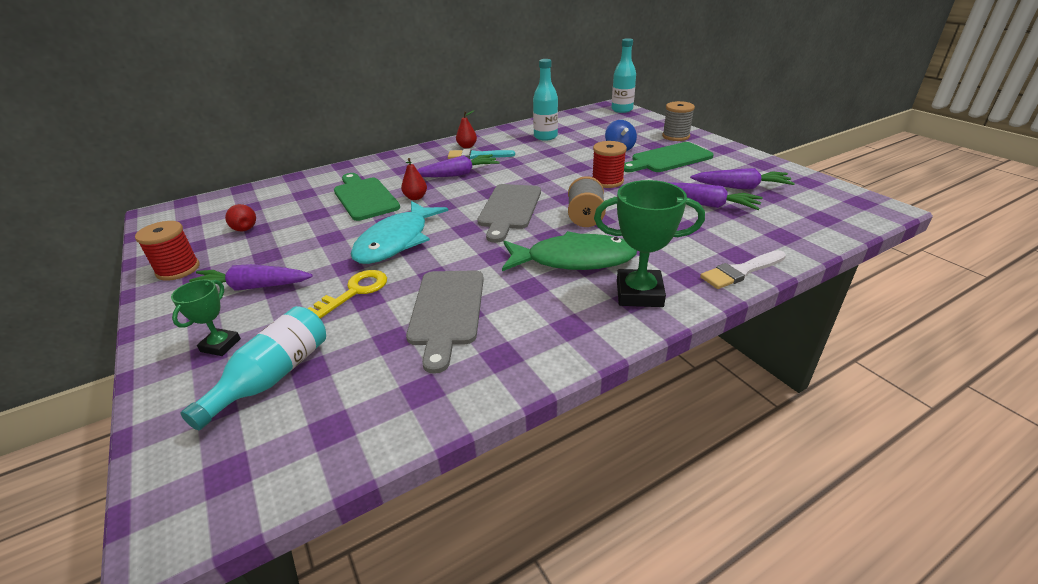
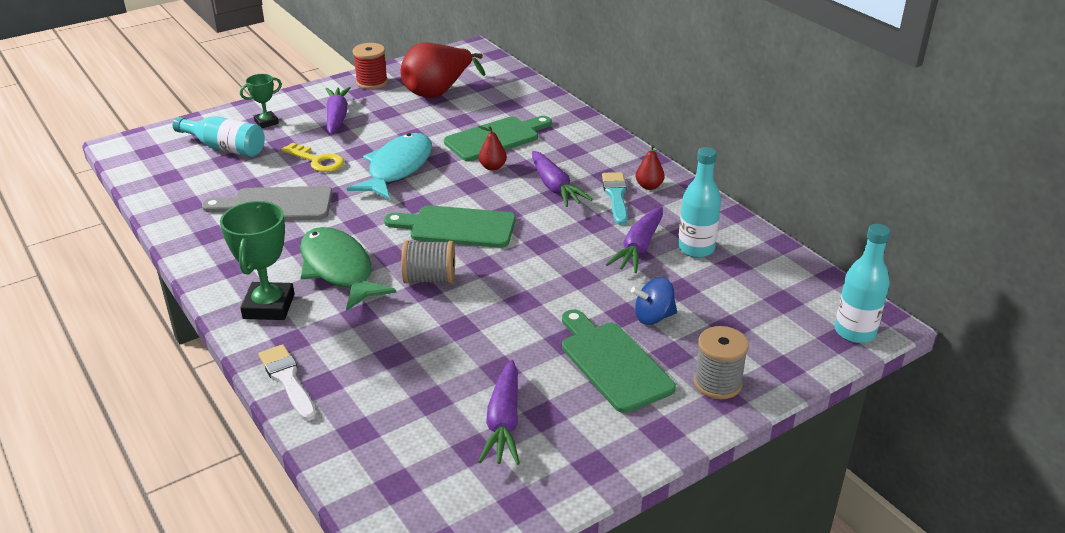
camera: 85 degrees right, 0 degrees up
green trophy [171,279,241,356] -> green trophy turned 45 degrees counterclockwise [240,74,282,128]
red pear [225,204,256,231] -> red pear [401,43,486,98], size x2.21
turquoise fish [351,201,448,264] -> turquoise fish turned 90 degrees clockwise [347,133,432,200]
grey cutting board [477,184,541,243] -> green cutting board [384,205,516,248]
green fish [502,231,637,271] -> green fish turned 150 degrees clockwise [300,227,397,311]
red spool [593,141,627,188] -> none
purple carrot [667,182,763,210] -> purple carrot moved to [606,207,663,273]

